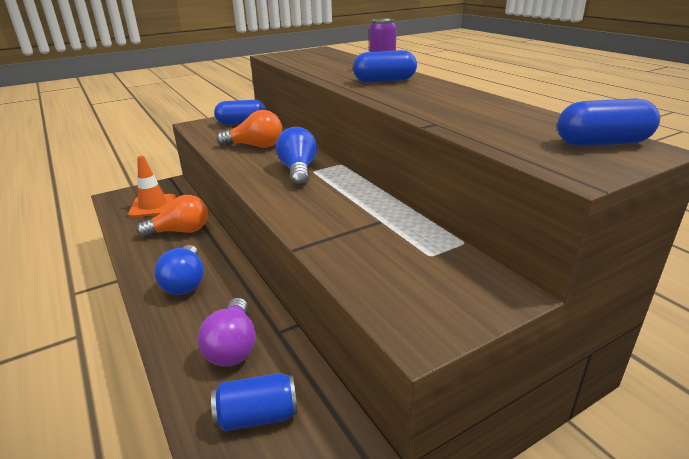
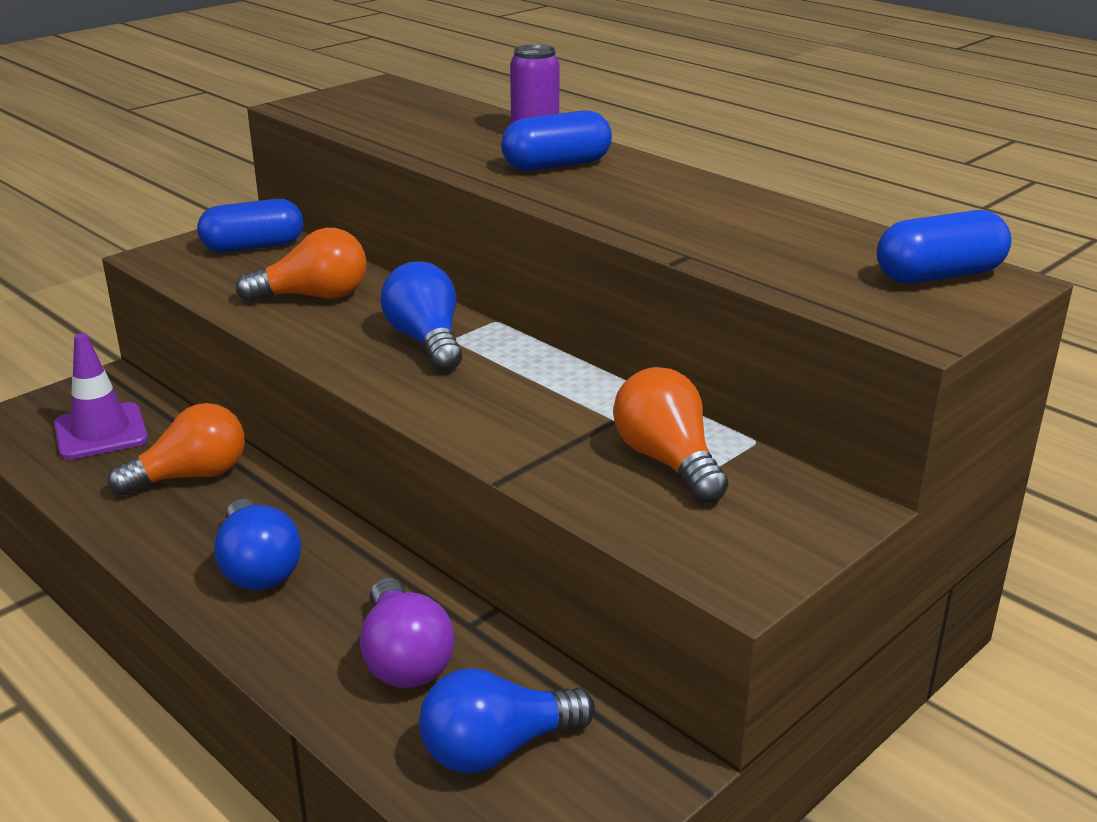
camera: 15 degrees left, 0 degrees up
orange traffic cone [128,156,176,218] -> purple traffic cone [54,333,148,460]
blue can [211,373,298,432] -> blue light bulb [419,668,595,774]
none -> orange light bulb [613,367,728,503]

